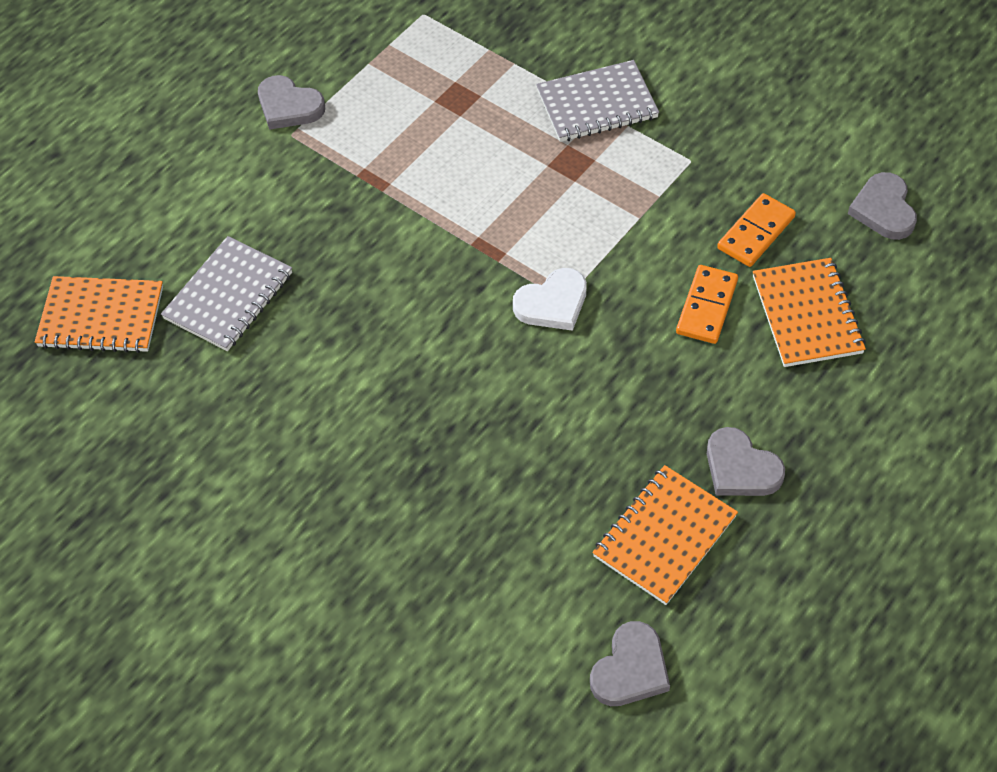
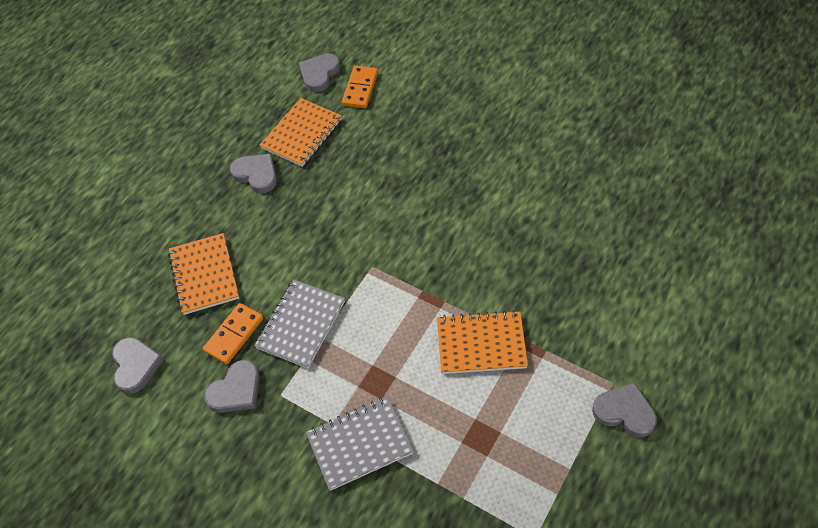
camera: 175 degrees right, 0 degrees up
orange notebook [35,276,163,353] -> orange notebook moved to [437,310,528,374]
grey notebook [161,236,292,351] -> grey notebook moved to [254,280,345,369]
white heart [513,268,587,331] -> none
orange domino [676,265,738,344] -> orange domino moved to [342,66,378,108]
none -> grey heart [204,360,260,413]

